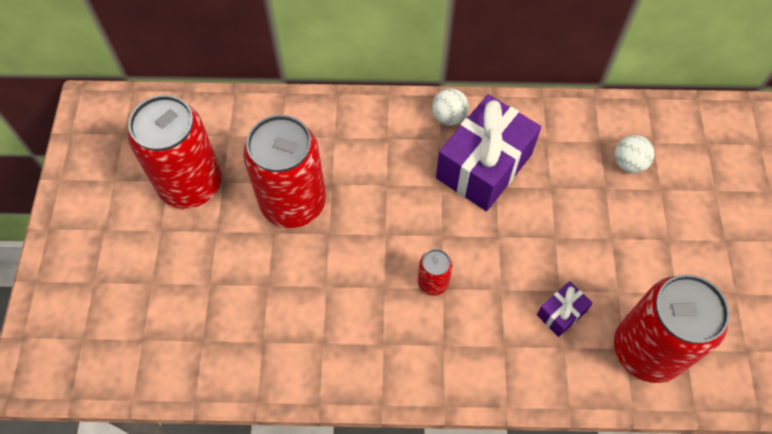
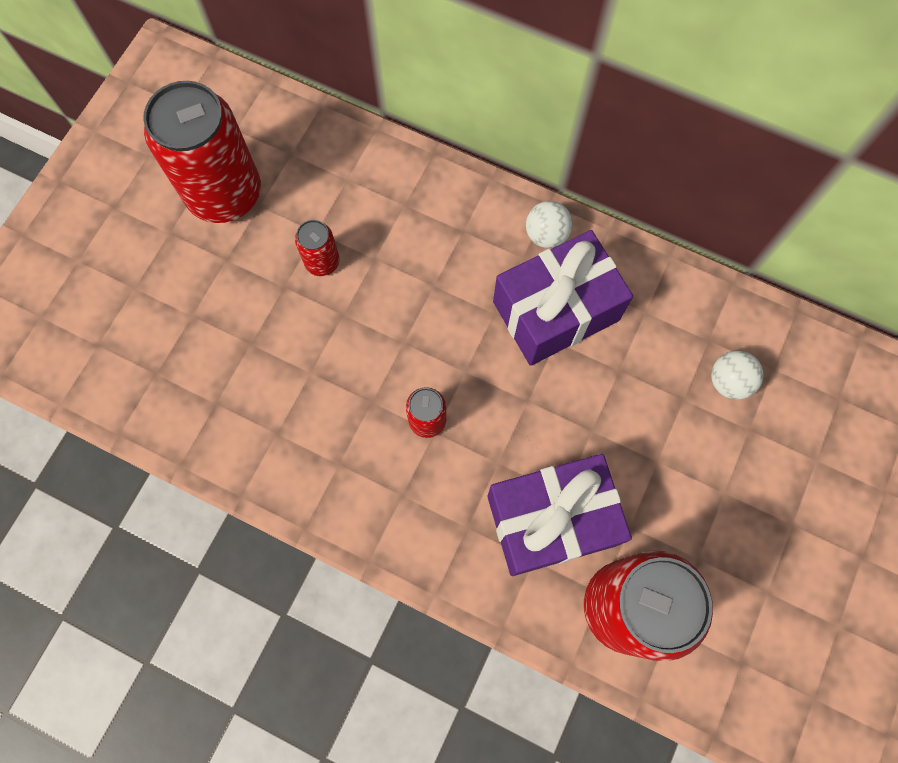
camera: 25 degrees right, 10 degrees up
red can [243,115,326,228] -> red can [295,220,339,276], size x0.45
purple gift [537,281,593,337] -> purple gift [487,454,632,576], size x2.21

